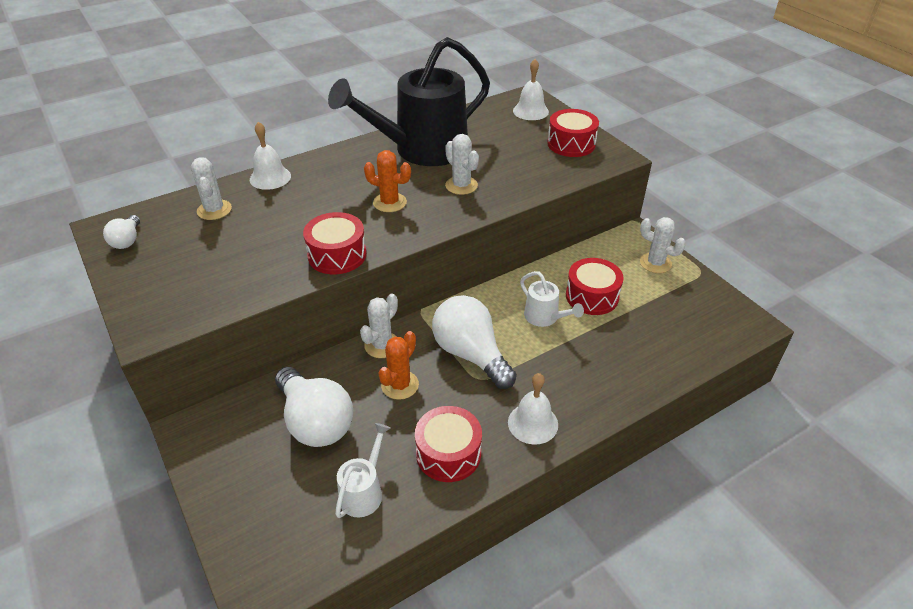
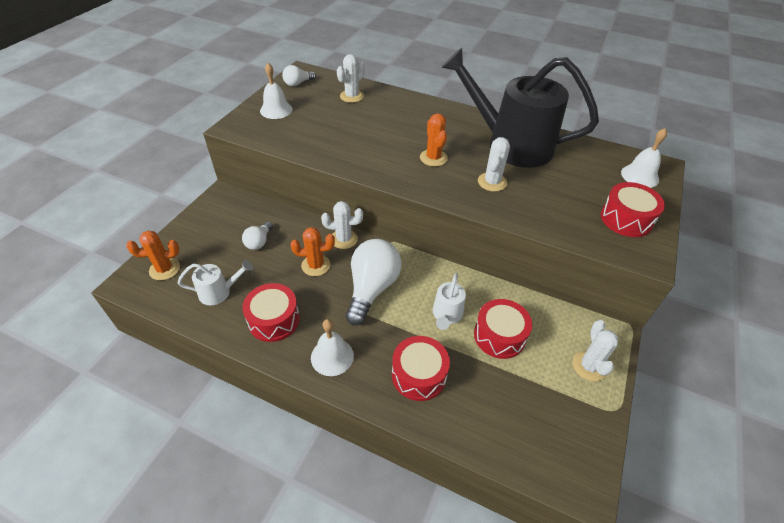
camera: 55 degrees right, 5 degrees up
white bell [250,122,291,190] -> white bell moved to [260,63,293,119]
white light bulb [275,367,353,447] -> white light bulb [242,222,273,250], size x0.50
red drum [303,212,367,274] -> red drum moved to [392,336,450,401]
none -> orange cactus [126,231,180,280]

